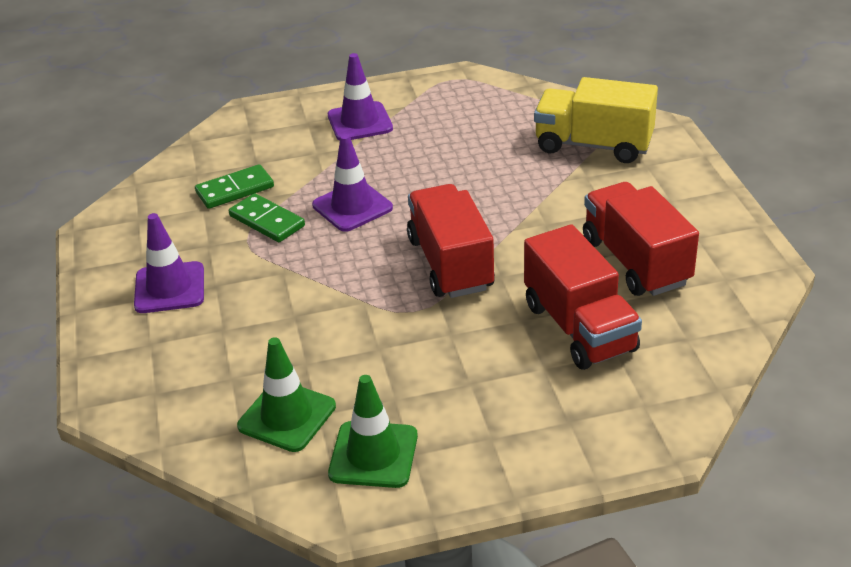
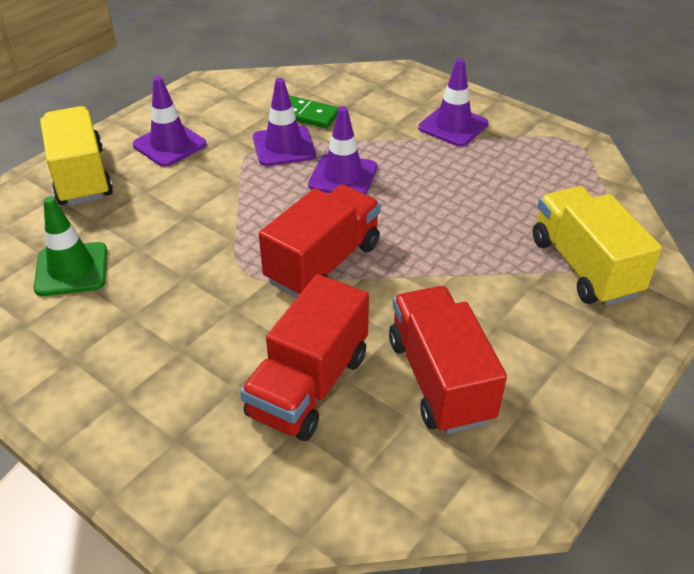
camera: 50 degrees right, 5 degrees up
green domino [229,193,305,242] -> purple traffic cone [253,78,316,166]
green traffic cone [328,375,418,488] -> none
red truck [583,182,699,296] -> red truck turned 45 degrees counterclockwise [389,286,507,434]
none -> yellow truck [40,106,113,206]

